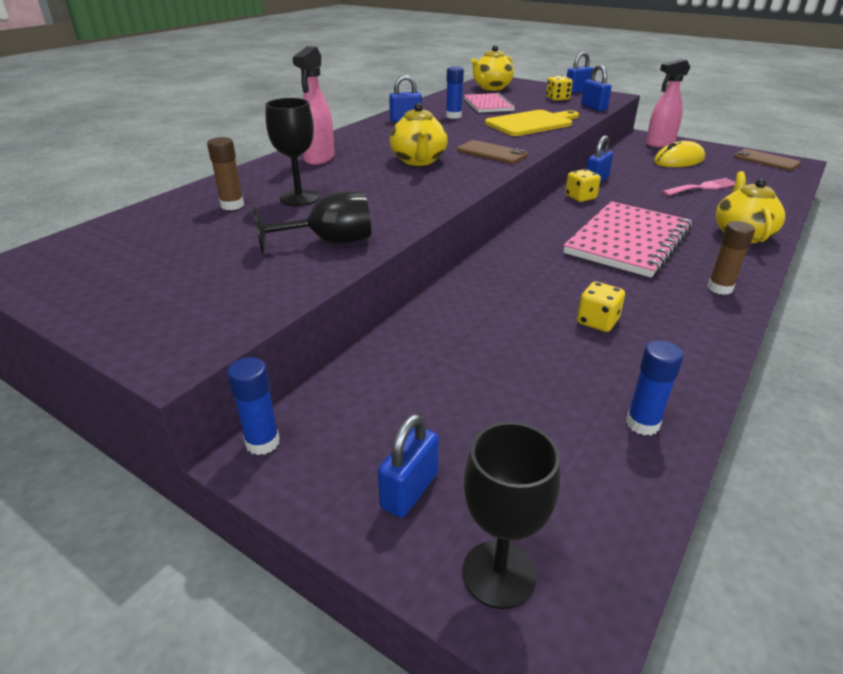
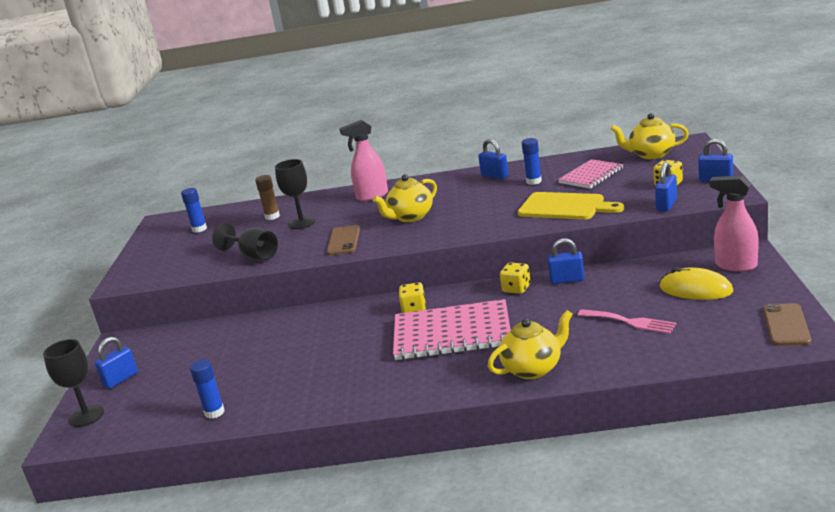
camera: 60 degrees right, 10 degrees down
blue glue stick [227,357,280,455] -> blue glue stick moved to [181,188,207,233]
blue padlock [378,414,439,518] -> blue padlock turned 45 degrees counterclockwise [95,337,138,389]
brown phone [457,140,528,164] -> brown phone moved to [326,225,360,255]
yellow dice [577,282,625,332] -> yellow dice moved to [399,282,426,313]
brown glue stick [707,221,755,295] -> none

